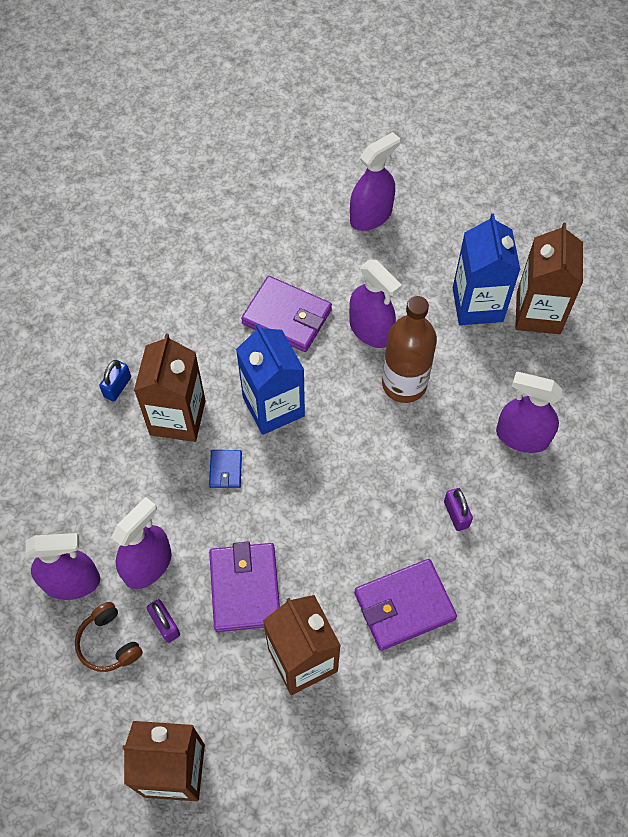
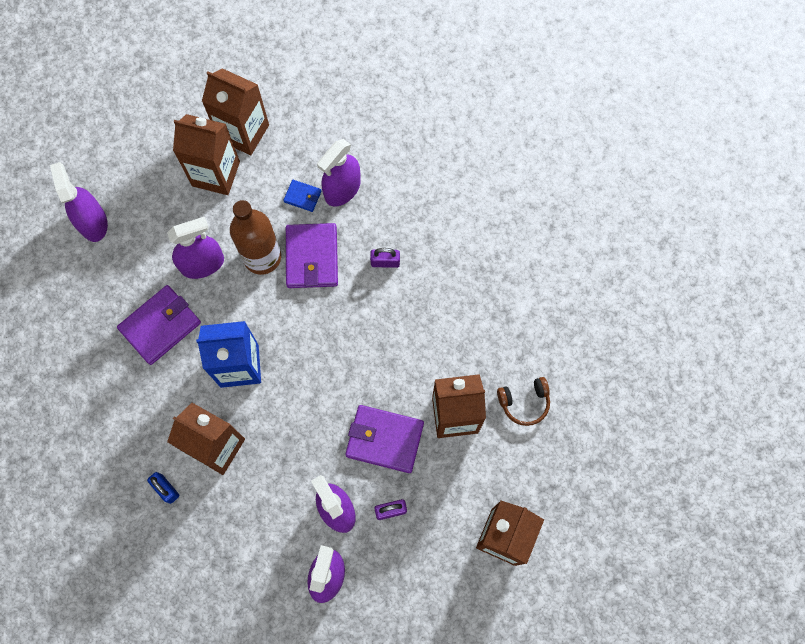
camera: 70 degrees left, 10 degrees up
brown headphones [75,602,143,672] -> brown headphones moved to [497,377,550,426]
blue wallet [209,450,242,488] -> blue wallet moved to [283,180,321,212]
purple wallet [354,559,457,651] -> purple wallet moved to [286,223,338,288]
blue carton [453,214,520,325] -> brown carton [173,114,240,195]

